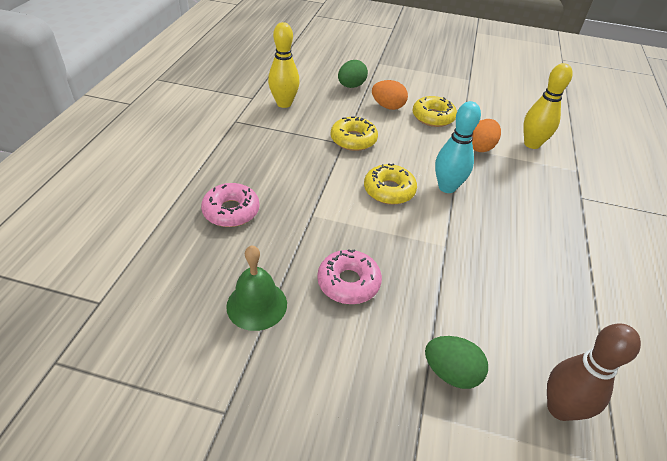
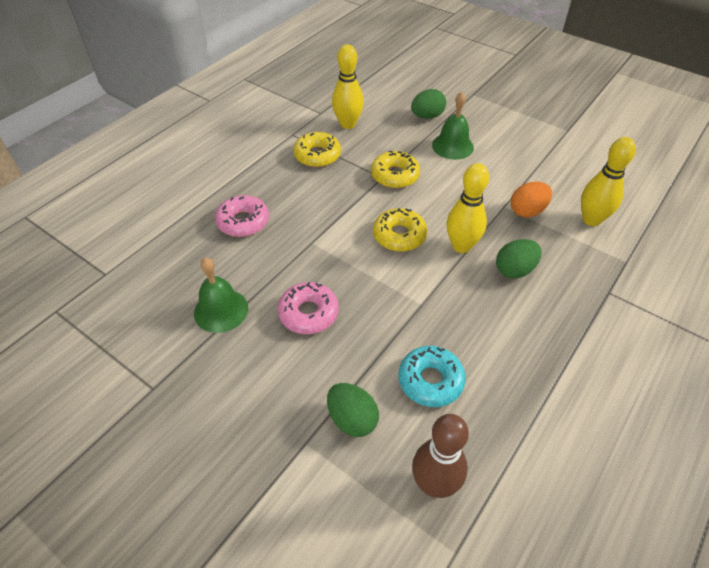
camera: 25 degrees right, 5 degrees up
orange egg [372,80,408,110] -> green bell [432,92,474,160]
yellow donut [412,96,457,127] -> yellow donut moved to [293,132,341,167]
turquoise bowling pin [435,101,481,193] -> yellow bowling pin [446,163,489,253]
none -> turquoise donut [398,346,466,407]
none -> green egg [496,239,542,279]

